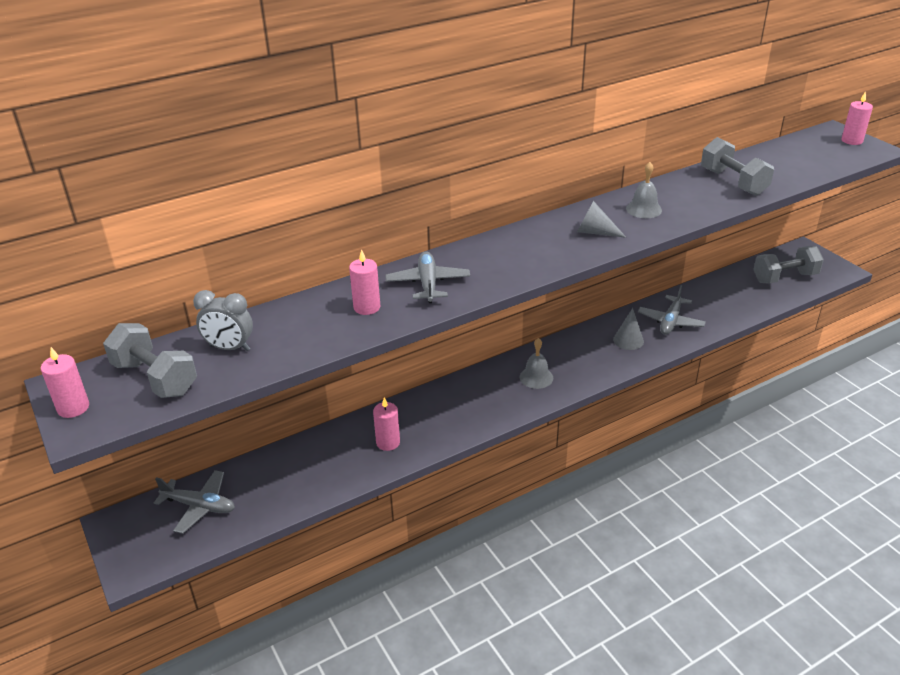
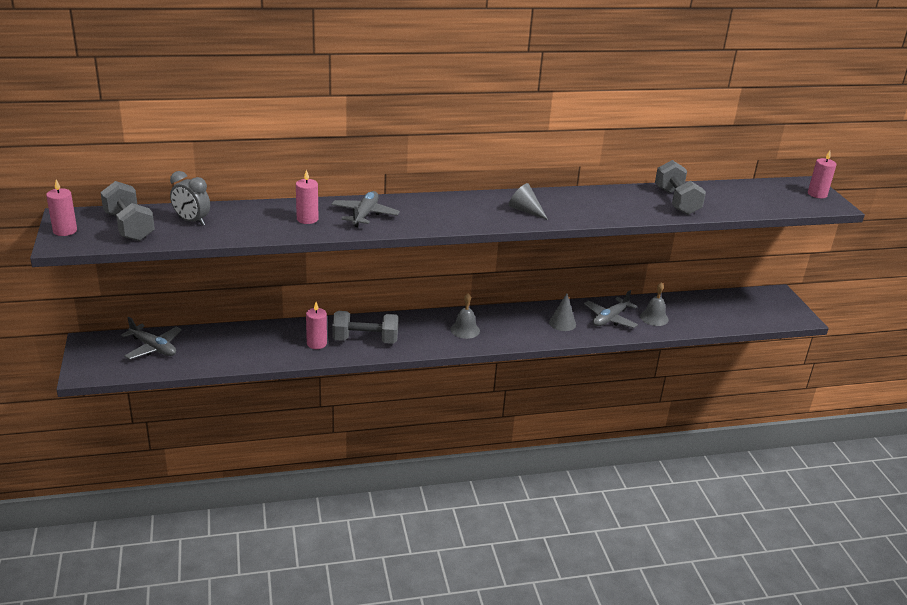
camera: 15 degrees right, 5 degrees down
grey bell [626,162,662,218] -> grey bell moved to [640,282,669,326]
grey dumbbell [753,246,824,284] -> grey dumbbell moved to [332,311,399,344]

